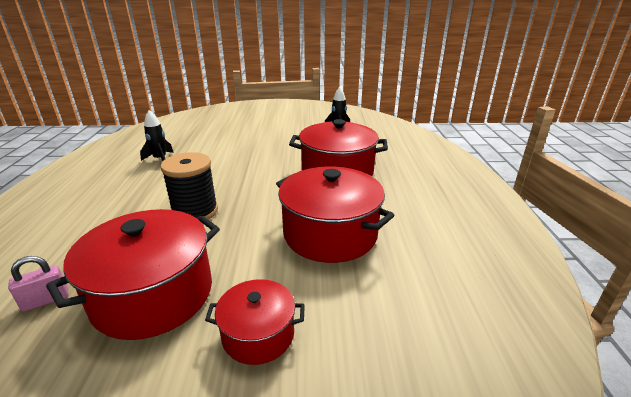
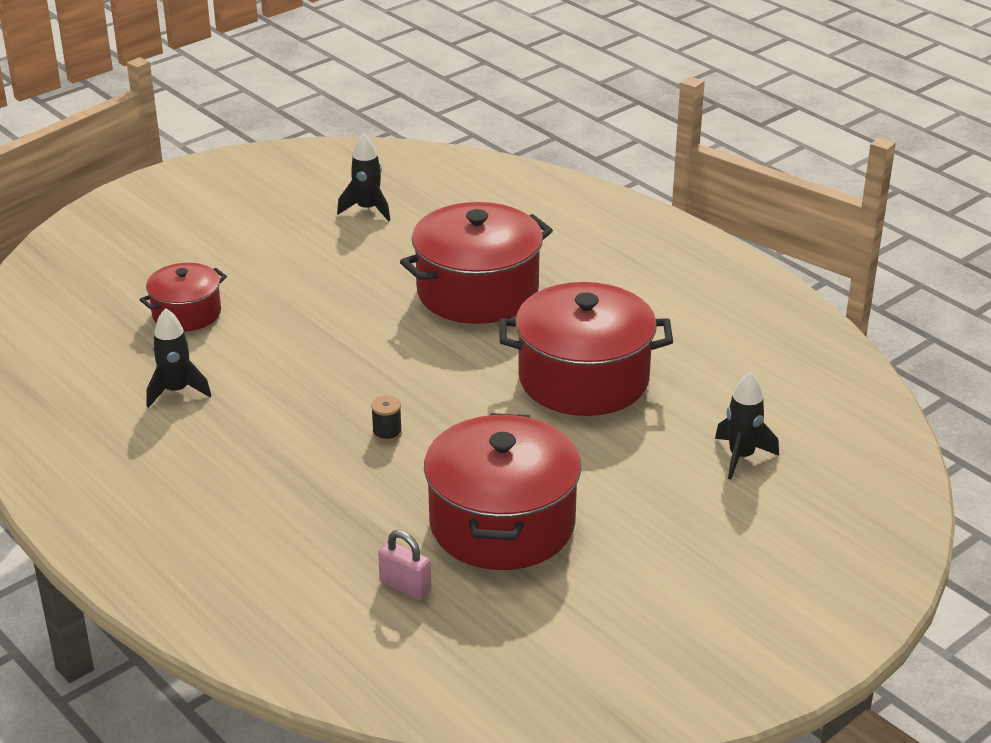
camera: 40 degrees left, 5 degrees up
pink padlock [8,256,68,312] -> pink padlock turned 75 degrees counterclockwise [378,530,431,600]
black spool [160,152,218,223] -> black spool [371,395,402,442], size x0.42
red pot [205,279,305,365] -> red pot moved to [140,263,227,332]
none -> black rocket [715,372,779,479]

